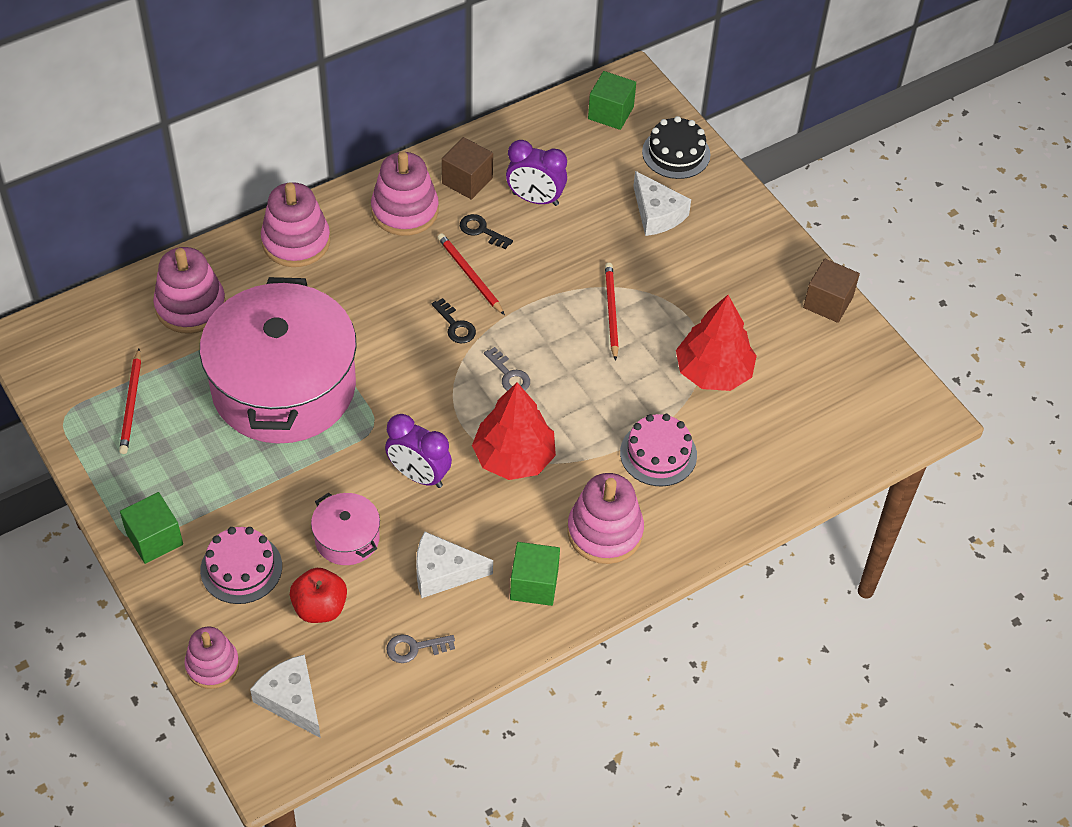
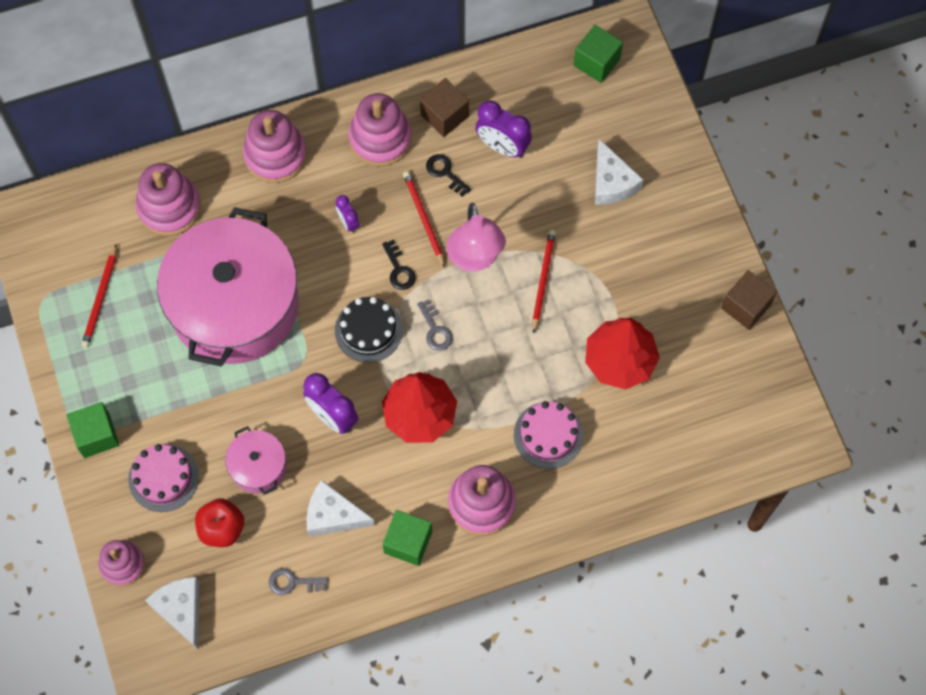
camera: 15 degrees right, 15 degrees up
black cake [642,116,711,179] -> black cake moved to [335,297,403,363]
none -> purple clock [336,195,359,233]
none -> pink lamp [447,203,506,272]

